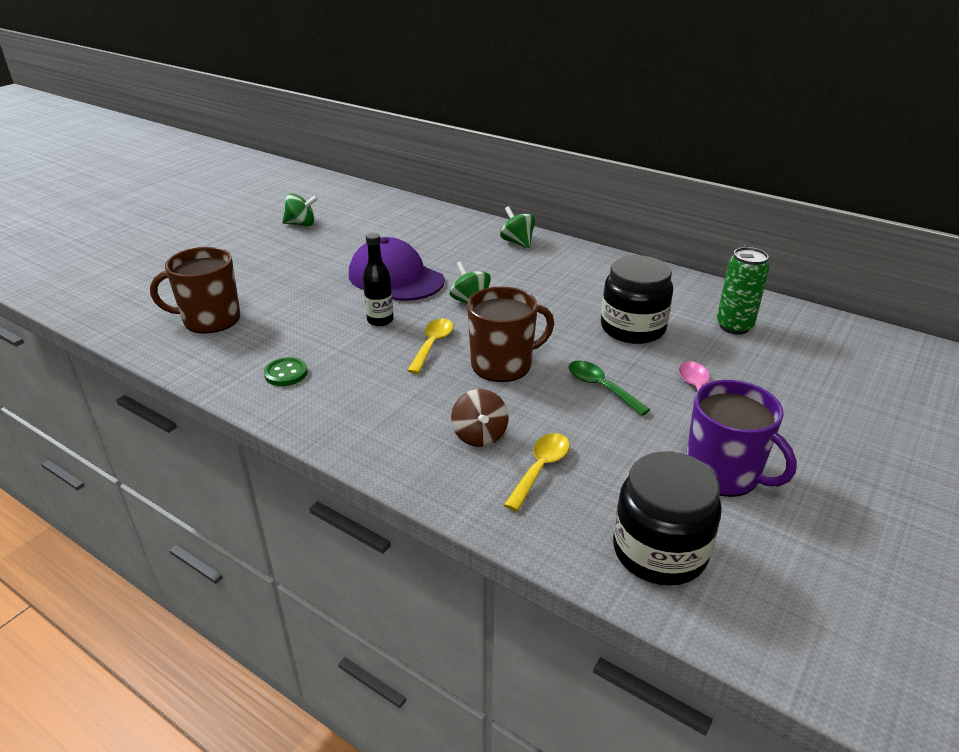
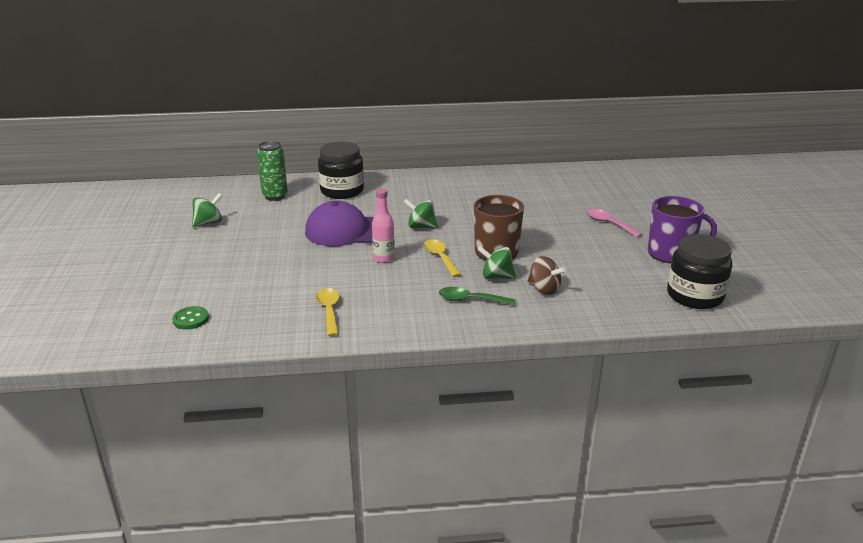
camera: 40 degrees left, 5 degrees down
brown mug [150,247,240,333] -> none
green button [264,357,307,386] -> green button moved to [172,306,209,330]
black bottle [363,233,394,326] -> pink bottle [372,189,395,263]
green spinning top [500,206,535,248] -> green spinning top moved to [477,246,516,279]
yellow spoon [504,433,570,511] -> yellow spoon moved to [316,288,339,336]
green spoon [568,360,650,416] -> green spoon moved to [439,287,516,306]
black jar [601,255,673,344] -> black jar moved to [318,142,364,199]
green can [717,247,769,335] -> green can moved to [257,141,288,201]

